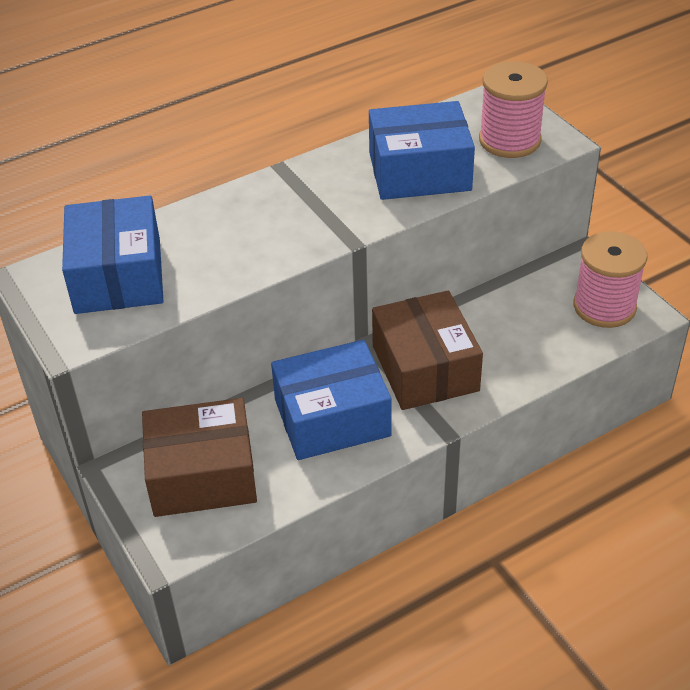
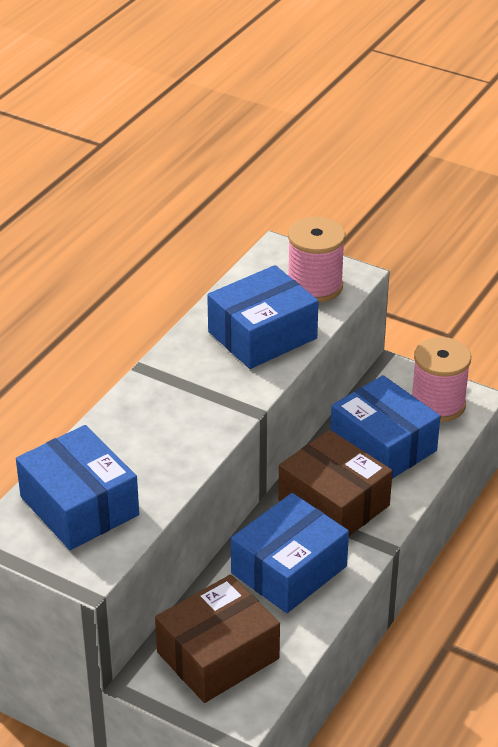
camera: 30 degrees left, 5 degrees down
none -> blue box [330,375,441,479]

